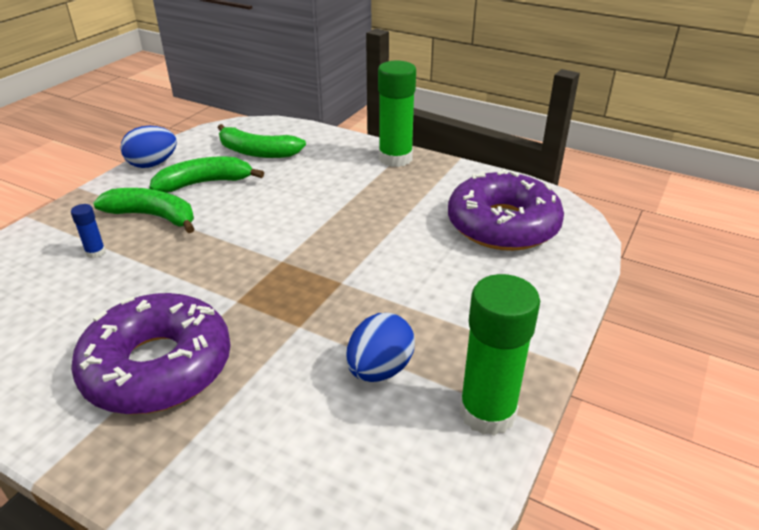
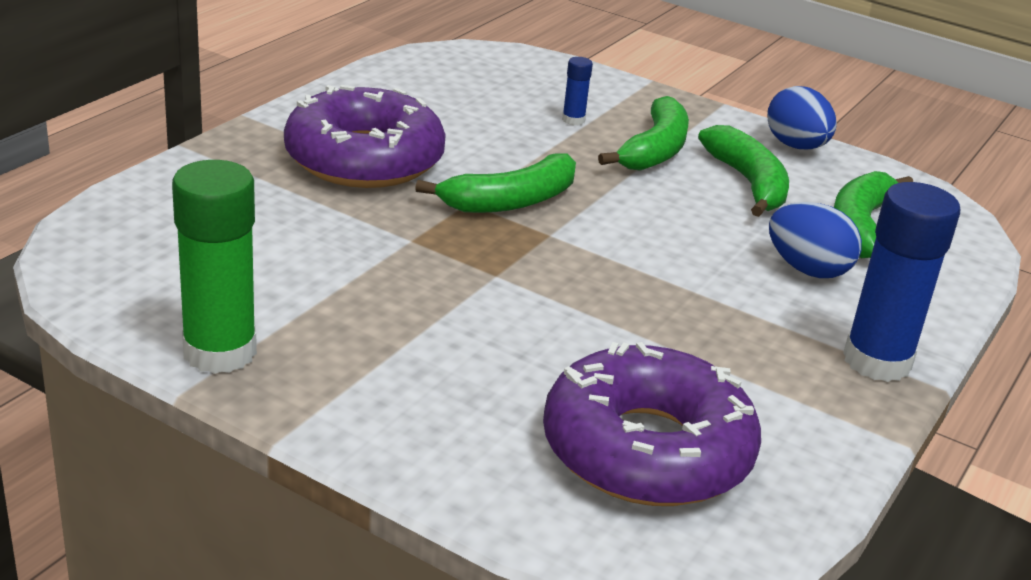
camera: 90 degrees right, 5 degrees down
blue egg [346,313,415,382] -> blue egg moved to [769,202,862,278]
green glue stick [378,61,416,167] -> blue glue stick [843,182,960,382]
none -> green banana [415,153,576,213]

